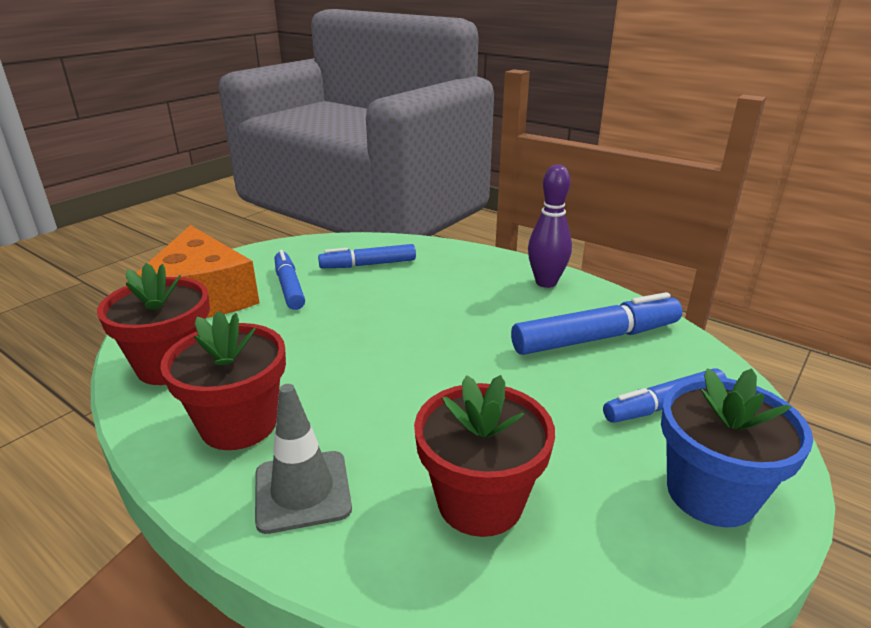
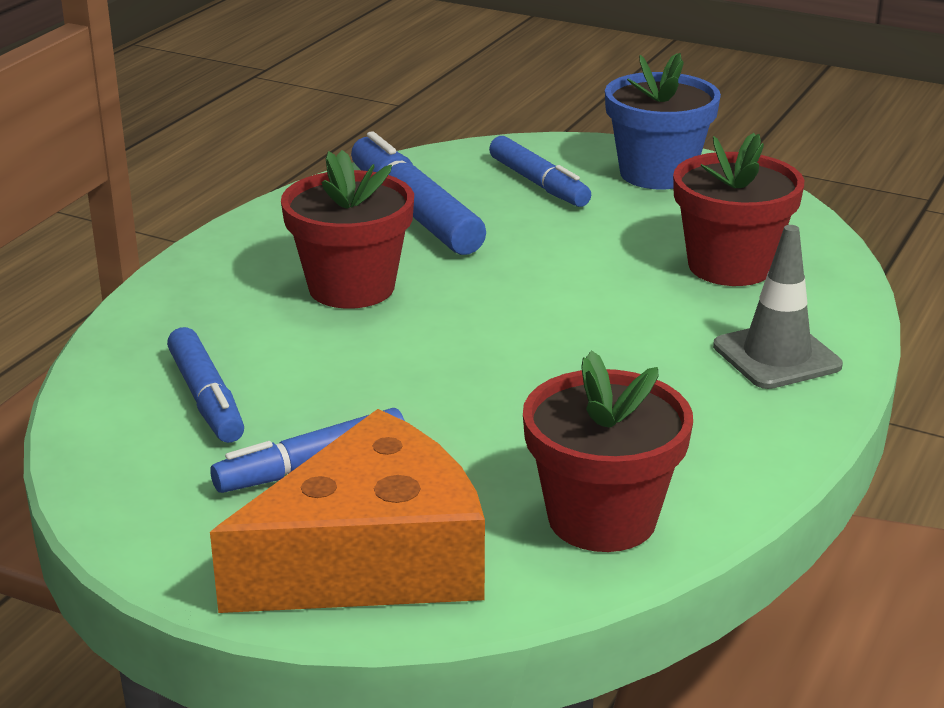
camera: 100 degrees left, 0 degrees up
red flower pot [160,311,286,450] -> red flower pot moved to [281,150,414,309]
purple bowling pin [528,165,572,288] -> none

